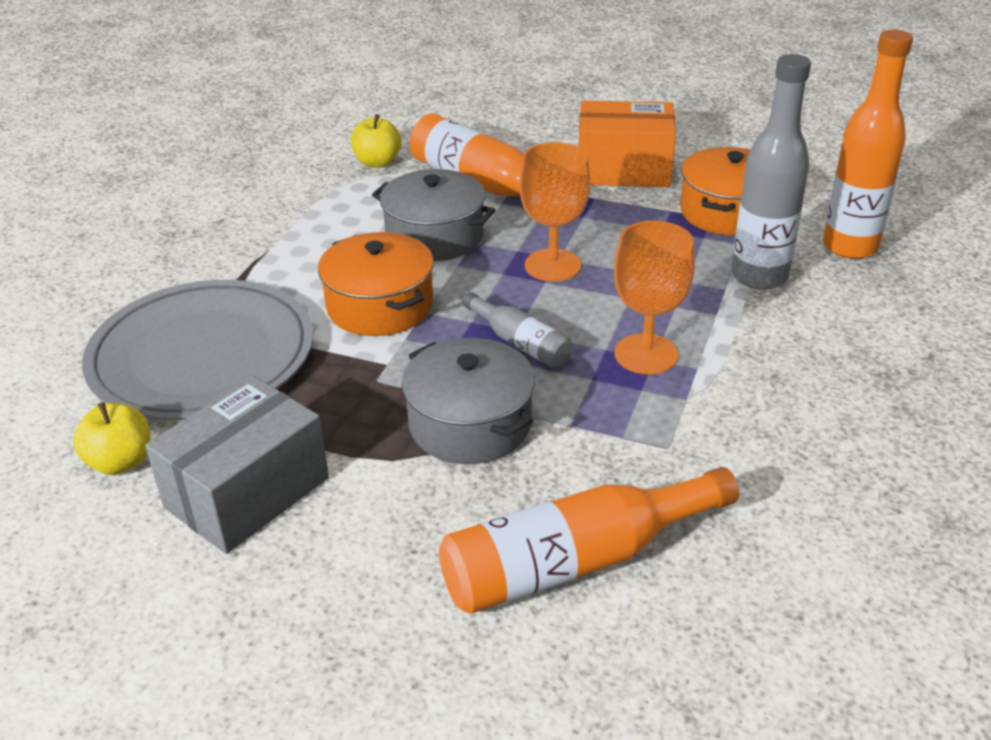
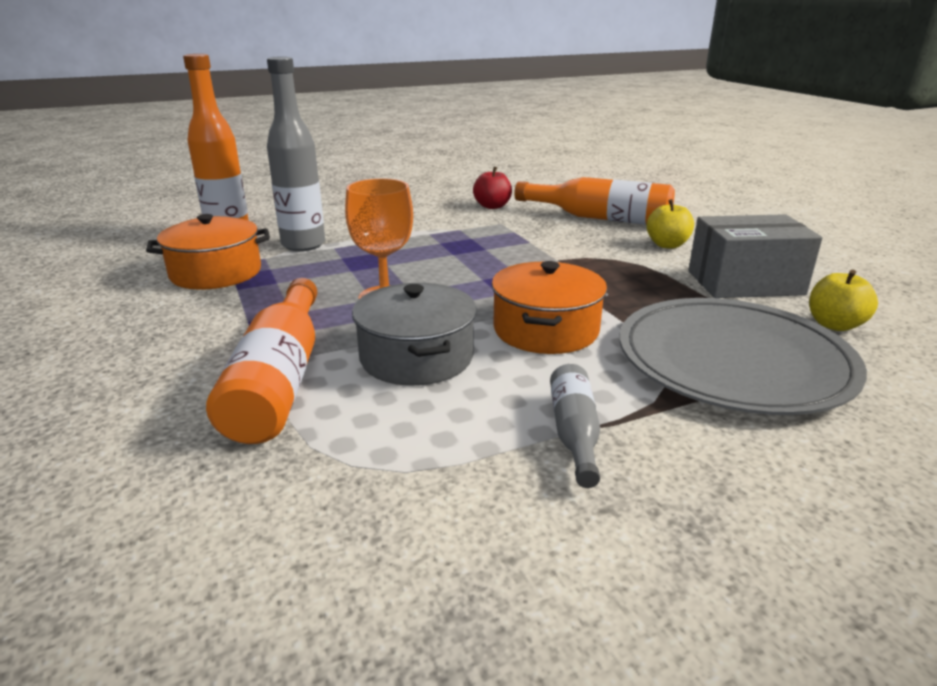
camera: 135 degrees left, 10 degrees down
yellow apple [351,114,401,168] -> yellow apple moved to [646,199,694,249]
grey pot [402,338,535,464] -> none
grey bottle [463,292,572,368] -> grey bottle moved to [550,364,600,488]
orange box [579,101,676,187] -> none
orange goblet [614,221,695,374] -> none
none -> red apple [473,167,512,209]

